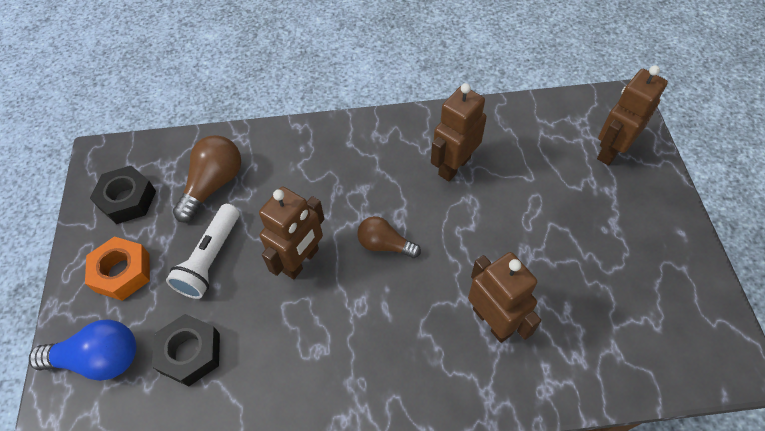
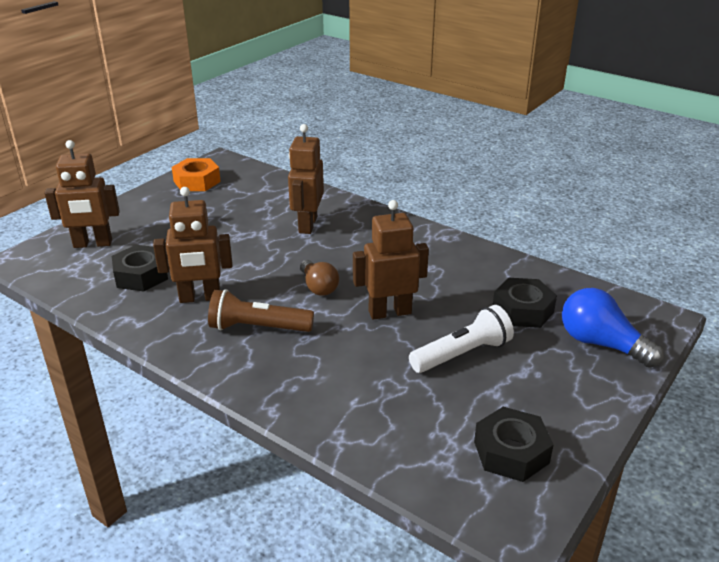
camera: 140 degrees left, 25 degrees down
orange nut [85,236,150,301] -> orange nut moved to [172,158,221,191]
brown light bulb [173,135,241,223] -> none
none -> black nut [112,245,168,291]
none -> brown flashlight [208,289,314,332]

